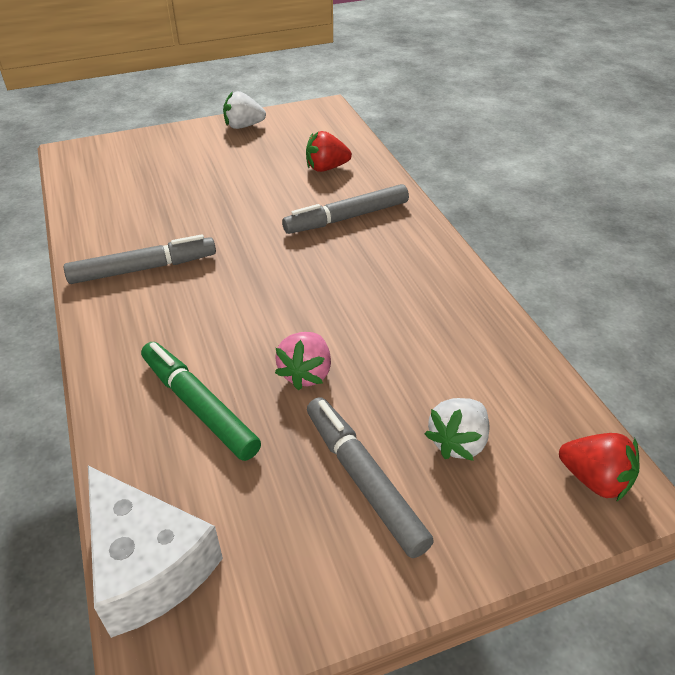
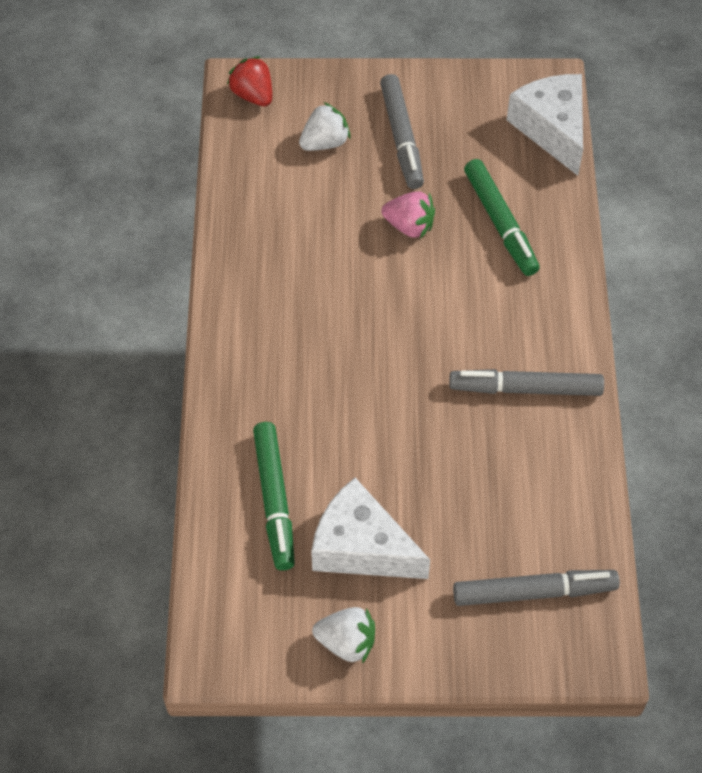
camera: 160 degrees left, 15 degrees up
pink strawberry [275,332,331,390] -> pink strawberry turned 75 degrees clockwise [381,191,435,239]
grey marker [282,184,409,234] -> grey marker moved to [453,570,620,606]
red strawberry [306,131,352,172] -> green marker [253,422,295,571]
none -> white cheese [311,478,430,579]

